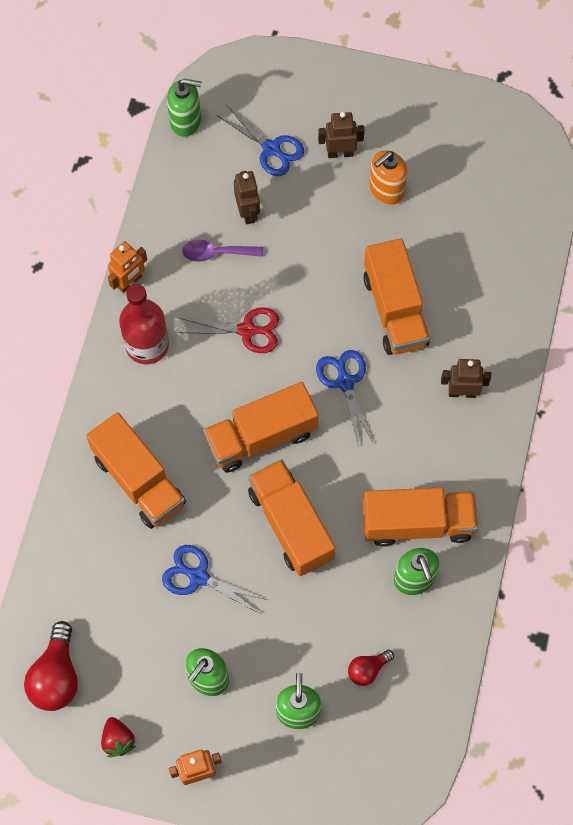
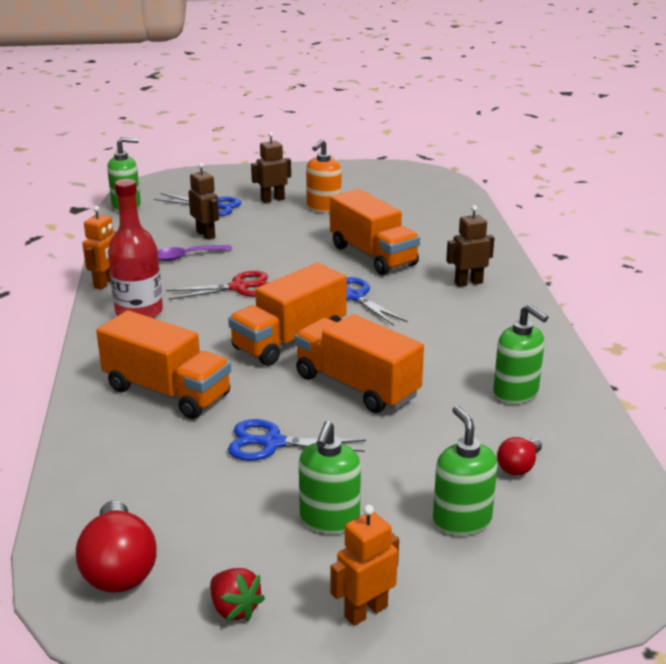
camera: 20 degrees left, 40 degrees down
orange truck [363,487,478,547] -> none

